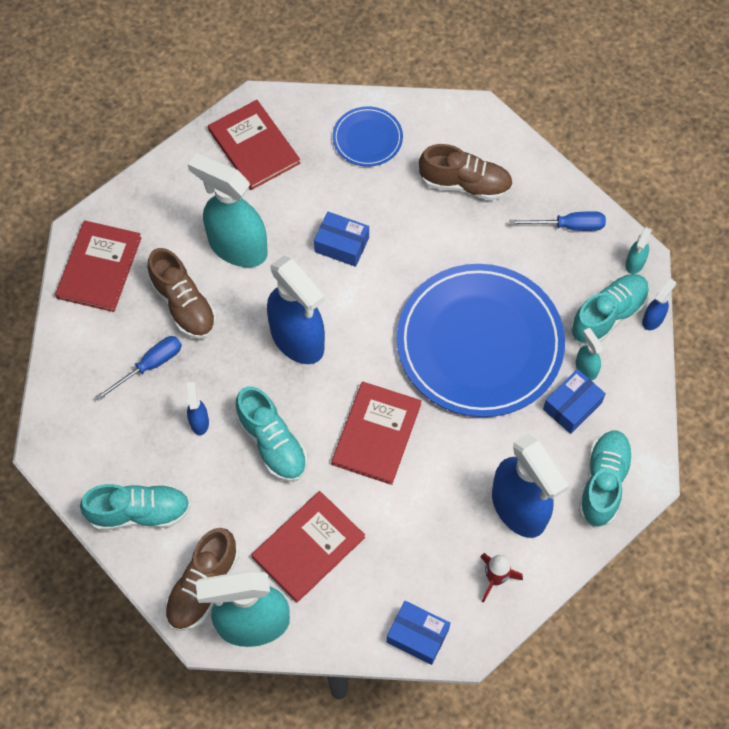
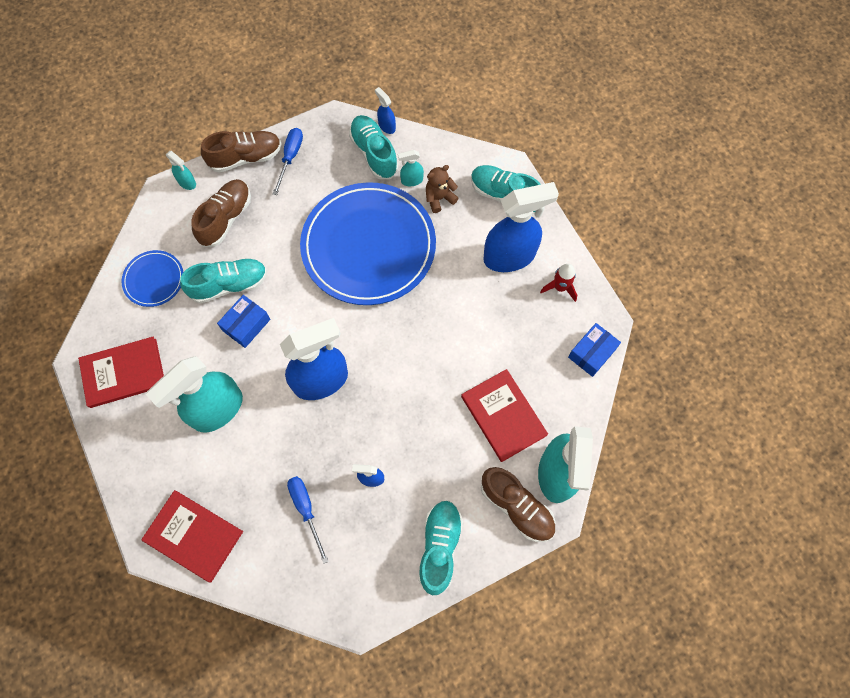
camera: 75 degrees left, 5 degrees up
brown shoe [148,248,216,339] -> brown shoe moved to [201,131,282,173]
turquoise shoe [236,386,307,482] -> turquoise shoe moved to [180,258,267,304]
red book [331,382,421,485] -> none
blue box [543,369,606,434] -> brown teddy bear [426,165,459,213]
turquoise spray bottle [625,227,652,274] -> turquoise spray bottle moved to [166,151,196,190]

